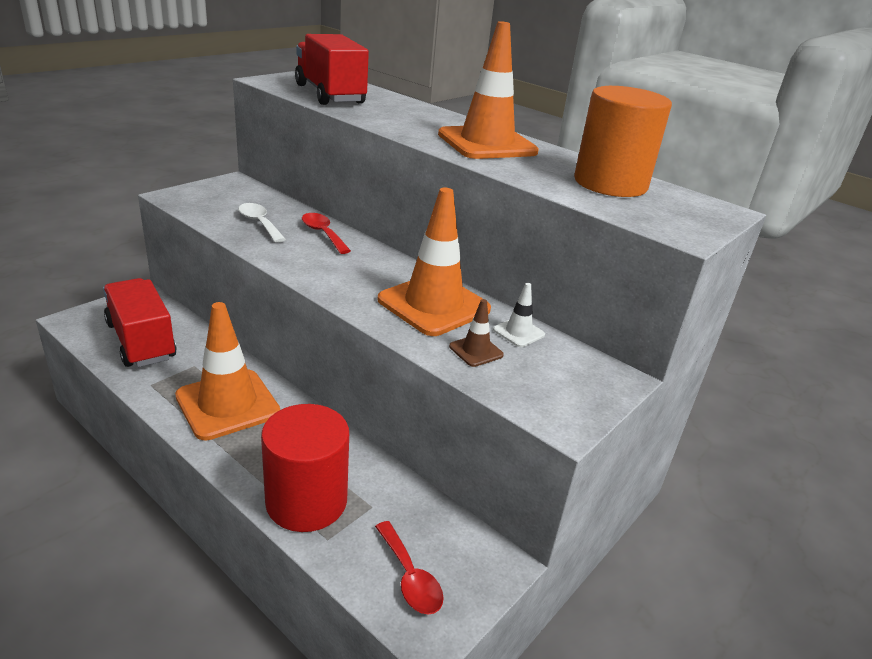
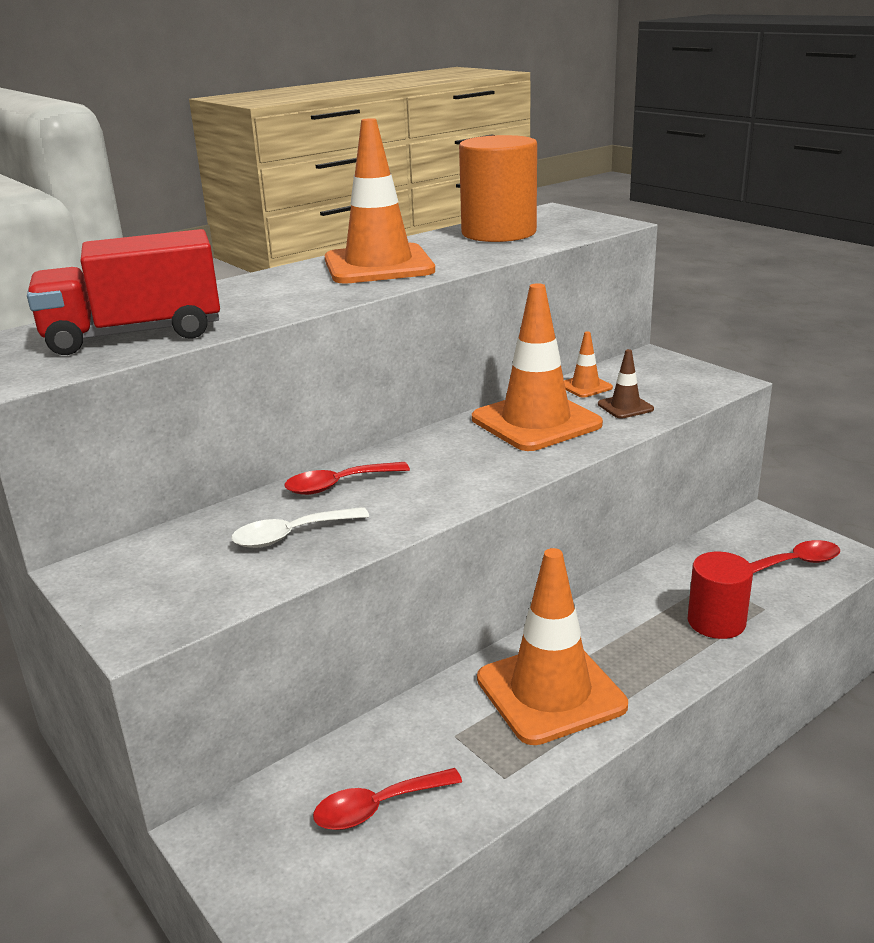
camera: 75 degrees left, 5 degrees down
red truck [103,278,177,367] -> red spoon [313,768,462,830]
red cylinder [261,404,349,532] -> red cylinder [688,552,753,639], size x0.63
white traffic cone [493,283,545,347] -> orange traffic cone [564,331,613,398]

